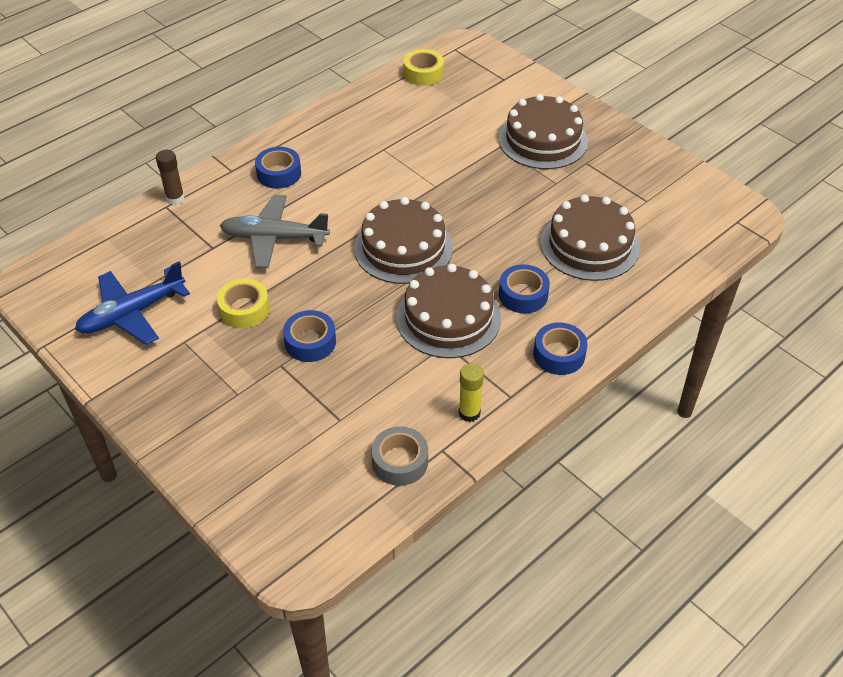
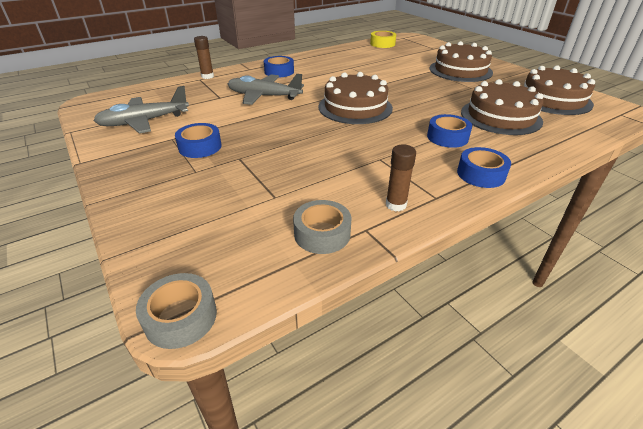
camera: 10 degrees right, 10 degrees down
blue plane [75,261,190,345] -> grey plane [93,86,189,134]
yellow tape [217,278,270,328] -> none
blue tape [283,310,336,362] -> blue tape moved to [175,123,222,158]
brown cake [396,264,501,358] -> brown cake moved to [524,65,595,115]
yellow glue stick [459,363,484,422] -> brown glue stick [386,144,416,212]
none -> grey tape [136,273,217,349]

